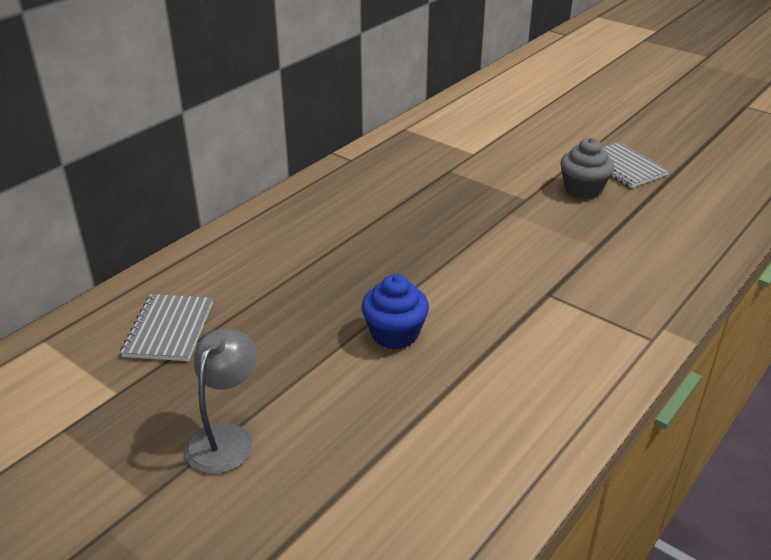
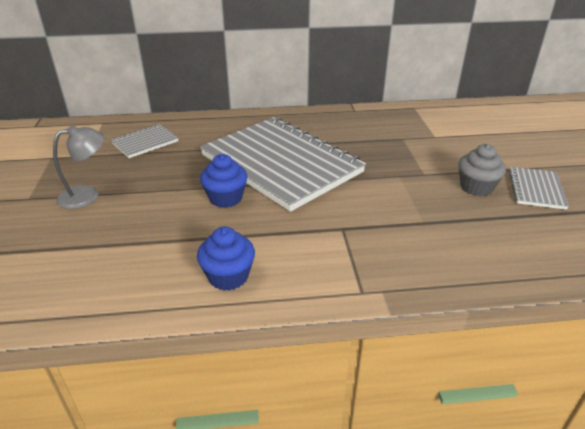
camera: 45 degrees right, 0 degrees up
none -> blue cupcake [197,227,255,291]
none -> grey notebook [200,117,366,212]

